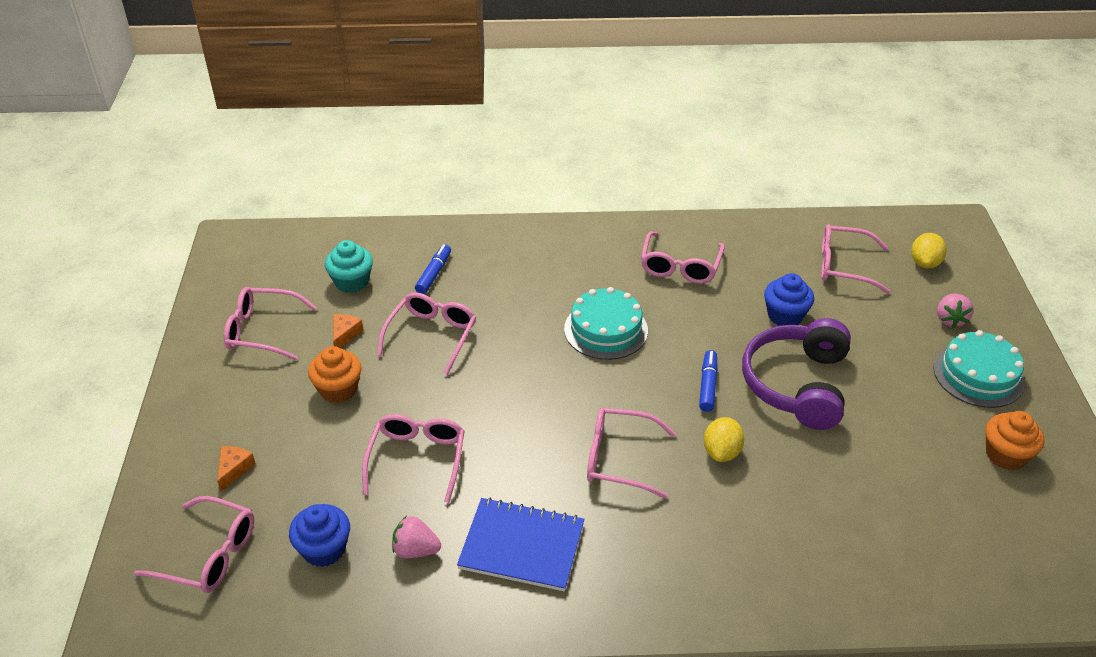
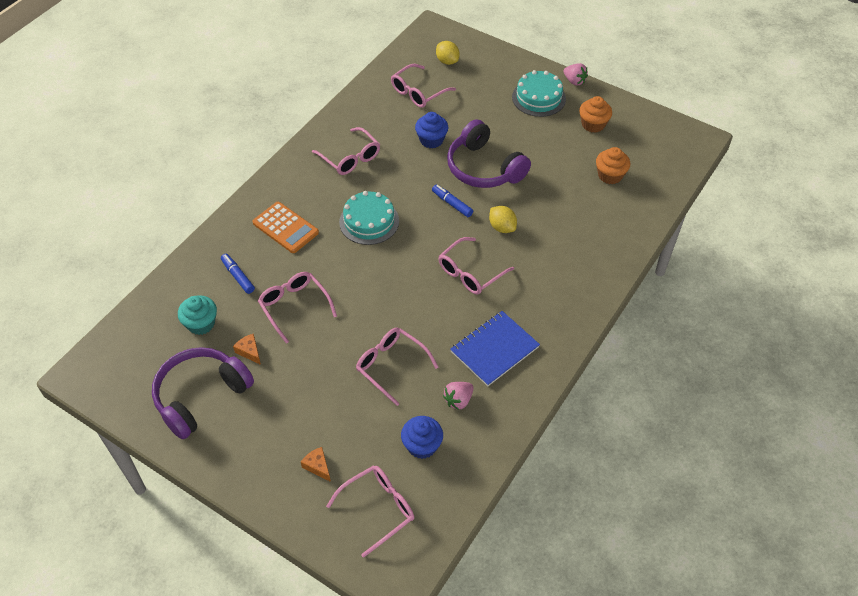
camera: 55 degrees left, 10 degrees up
pink glasses [224,287,317,360] -> purple headphones [152,347,254,439]
orange cupcake [308,346,362,403] -> orange cupcake moved to [596,147,630,184]
pink strawberry [937,294,974,328] -> pink strawberry moved to [563,63,588,86]
none -> orange calculator [252,202,319,253]

